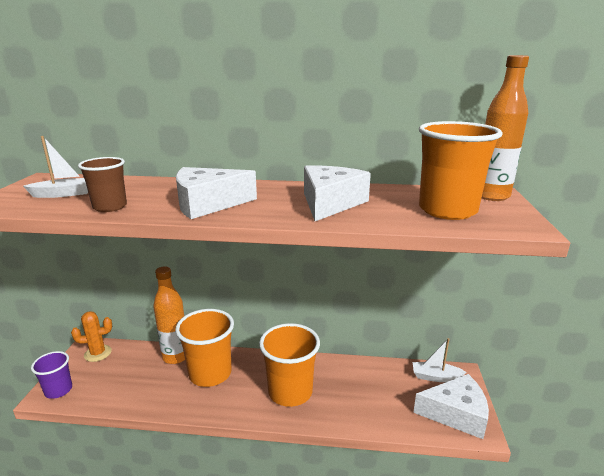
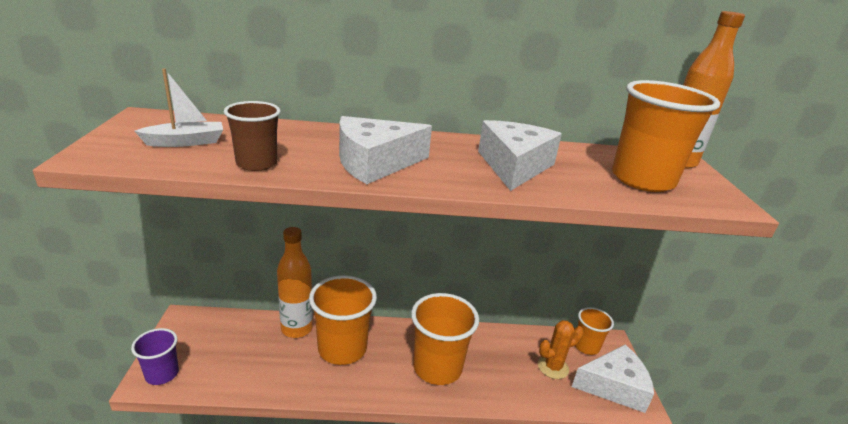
camera: 10 degrees left, 5 degrees up
orange cactus [71,311,112,362] -> orange cactus moved to [538,320,584,379]
white boat [413,338,466,382] -> orange cup [575,307,614,355]

